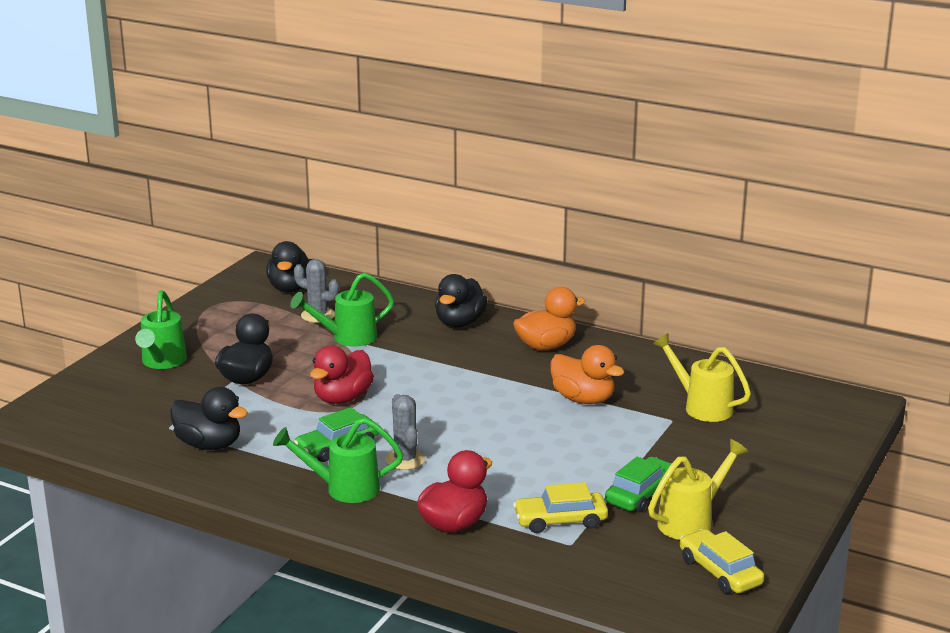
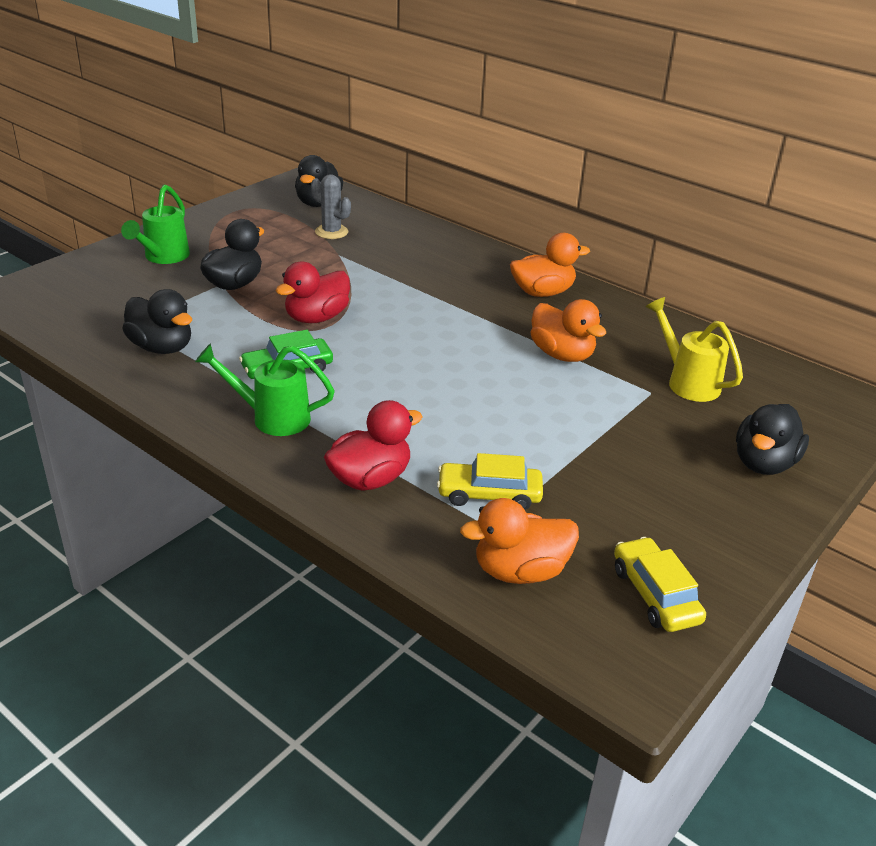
camera: 10 degrees right, 10 degrees up
green watering can [290,273,394,347] -> none
grey cactus [385,394,426,470] -> none
black duck [435,274,488,328] -> black duck moved to [736,404,809,475]
green car [605,457,672,513] -> none
yellow watering can [648,439,749,540] -> none
none -> orange duck [460,498,579,584]

